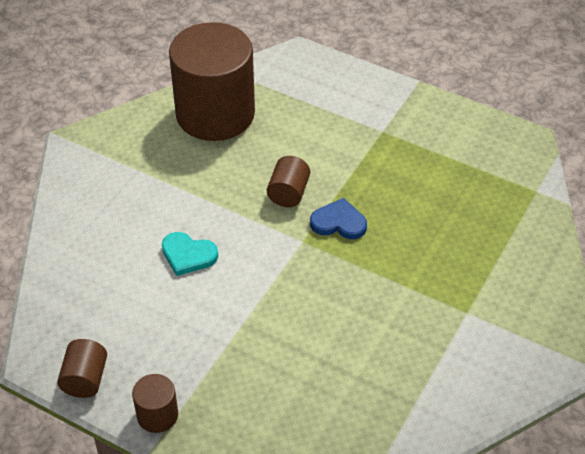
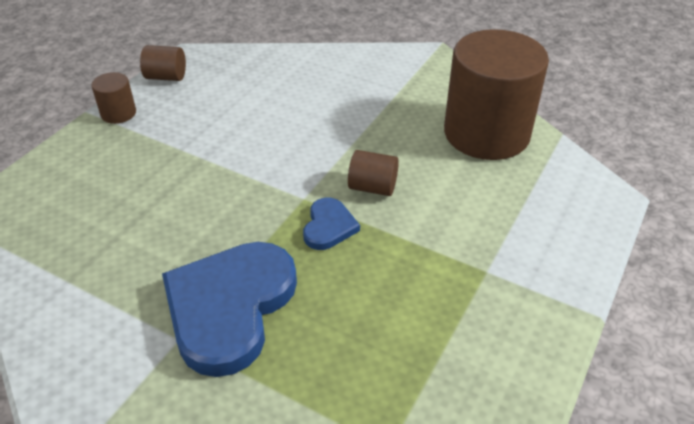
camera: 90 degrees right, 5 degrees down
turquoise heart [162,232,218,276] -> none
none -> blue heart [162,242,297,377]

